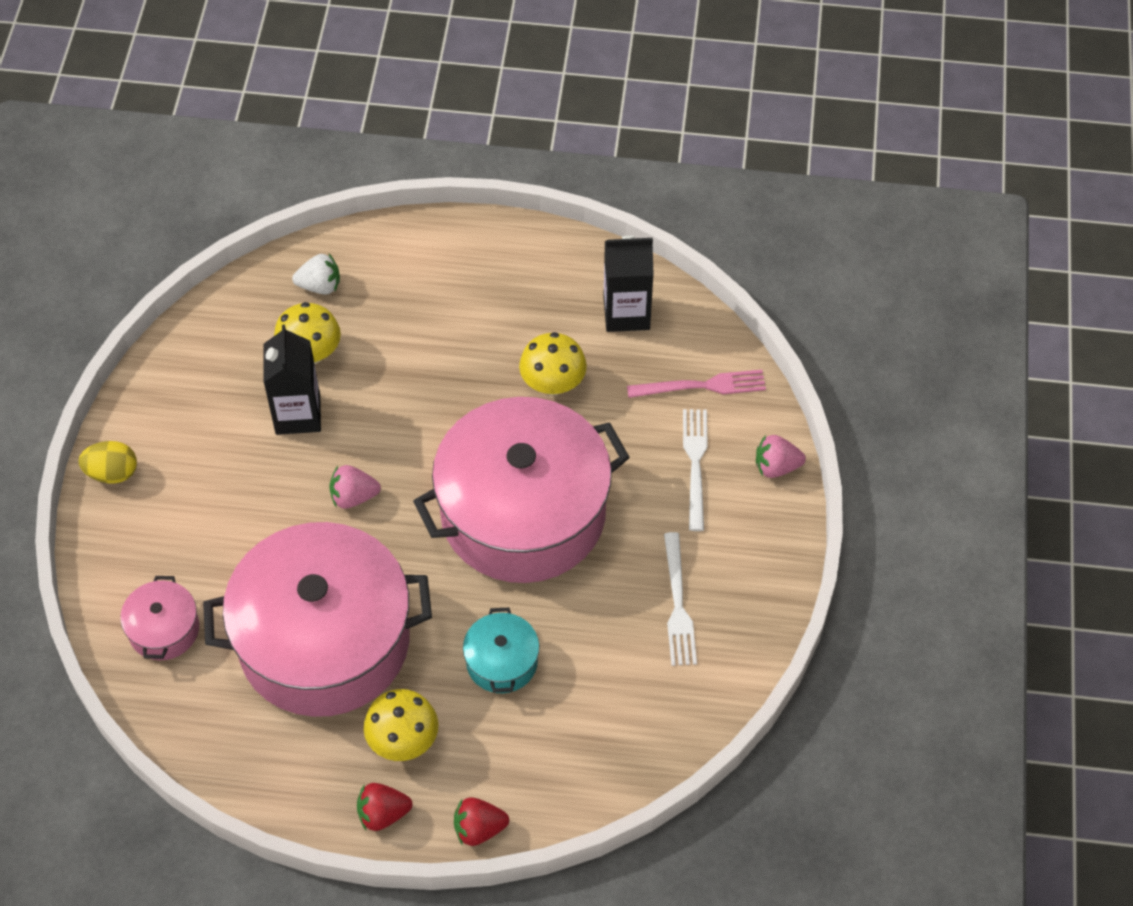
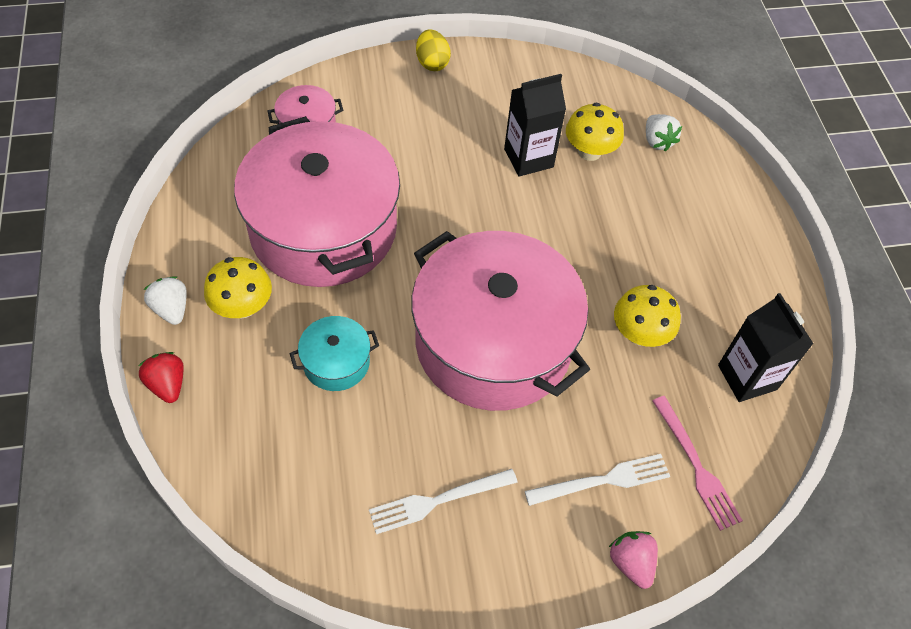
camera: 70 degrees right, 0 degrees up
pink strawberry [329,465,381,509] -> none
red strawberry [357,783,413,831] -> white strawberry [144,276,187,325]

